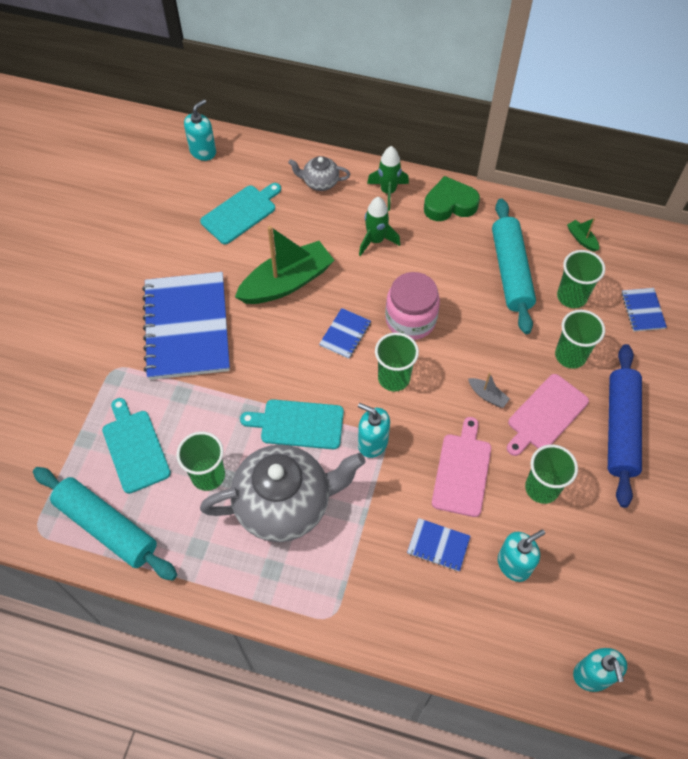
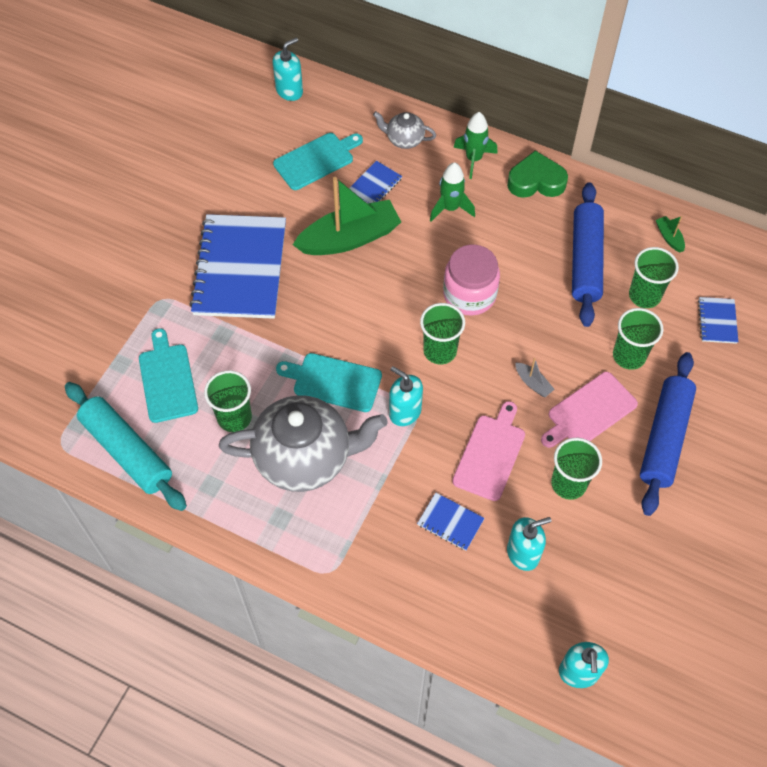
camera: 10 degrees right, 0 degrees up
blue notebook [319,308,371,359] -> blue notebook moved to [349,161,402,203]
turquoise rolling pin [492,199,536,334] -> blue rolling pin [572,182,604,327]

